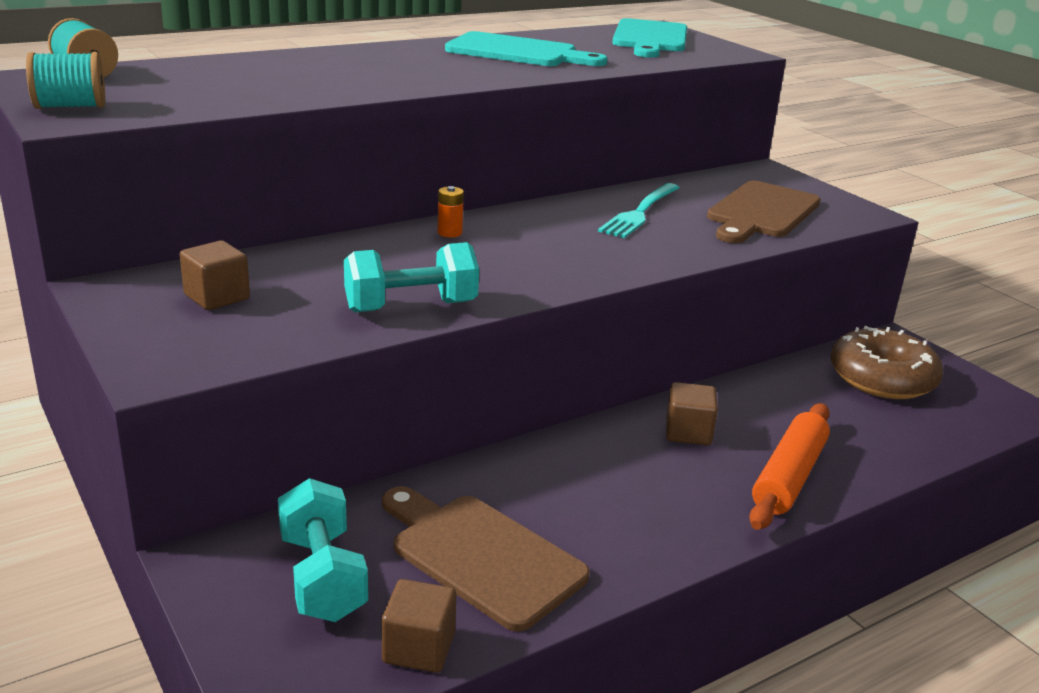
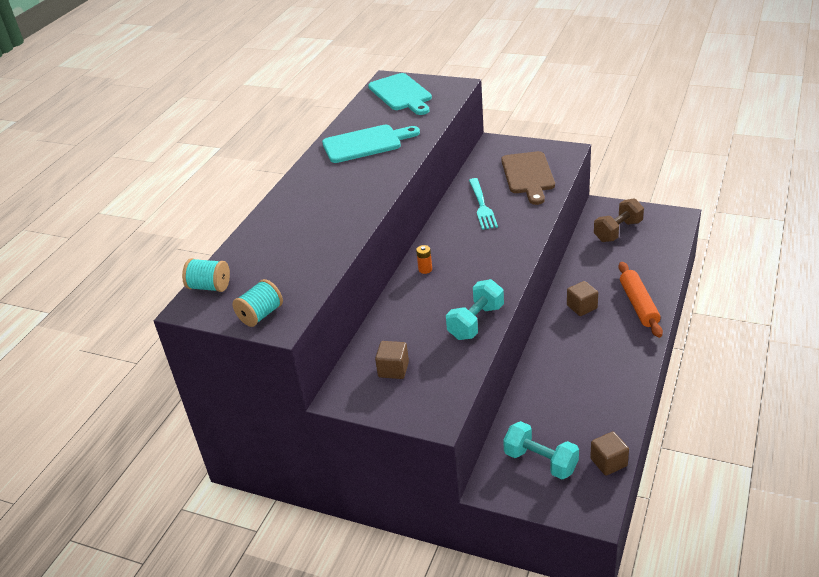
camera: 30 degrees left, 10 degrees up
brown cutting board [382,486,590,632] -> none
brown donut [830,326,943,399] -> brown dumbbell [594,198,644,242]

